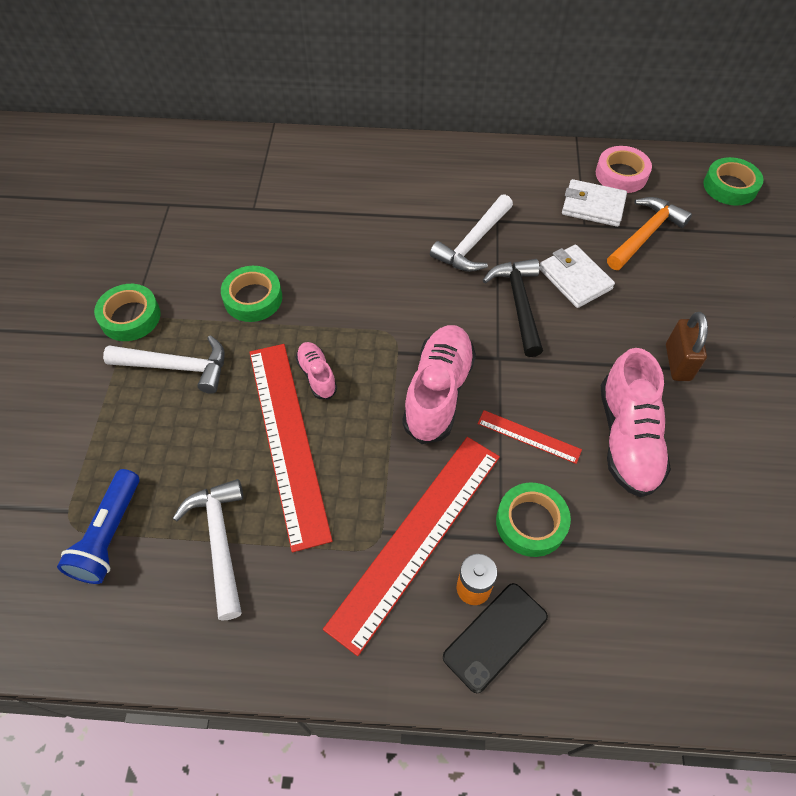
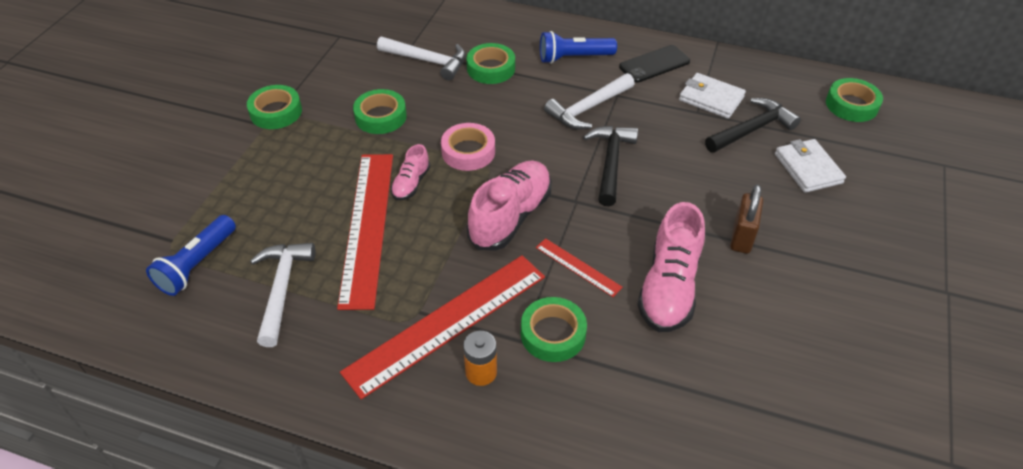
camera: 15 degrees right, 10 degrees down
white hammer [103,335,225,394] -> white hammer moved to [377,36,466,81]
pink shoe [295,342,337,399] -> pink shoe turned 150 degrees counterclockwise [391,144,430,200]
black phone [443,583,548,693] -> black phone moved to [619,45,690,83]
white wallet [540,245,615,308] -> white wallet moved to [775,139,846,193]
pink tape [596,146,652,193] -> pink tape moved to [441,123,495,171]
orange hammer [607,197,692,270] -> black hammer [705,98,801,153]
none -> green tape [466,43,515,84]
none -> blue flashlight [540,31,617,64]

